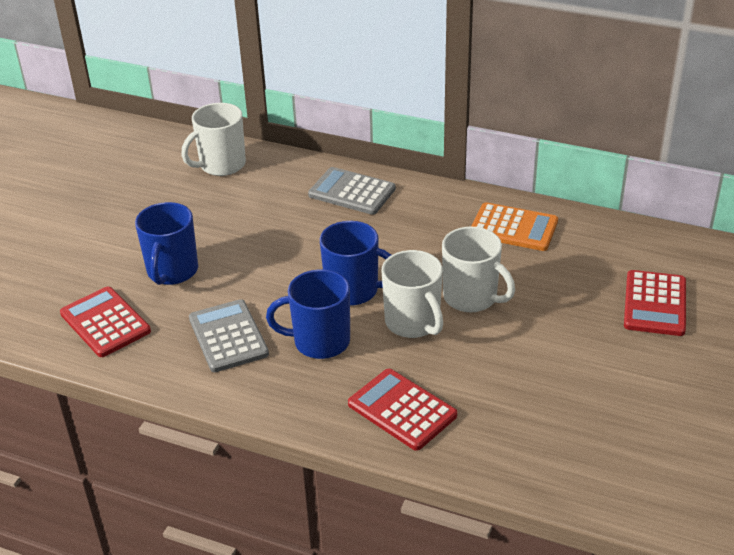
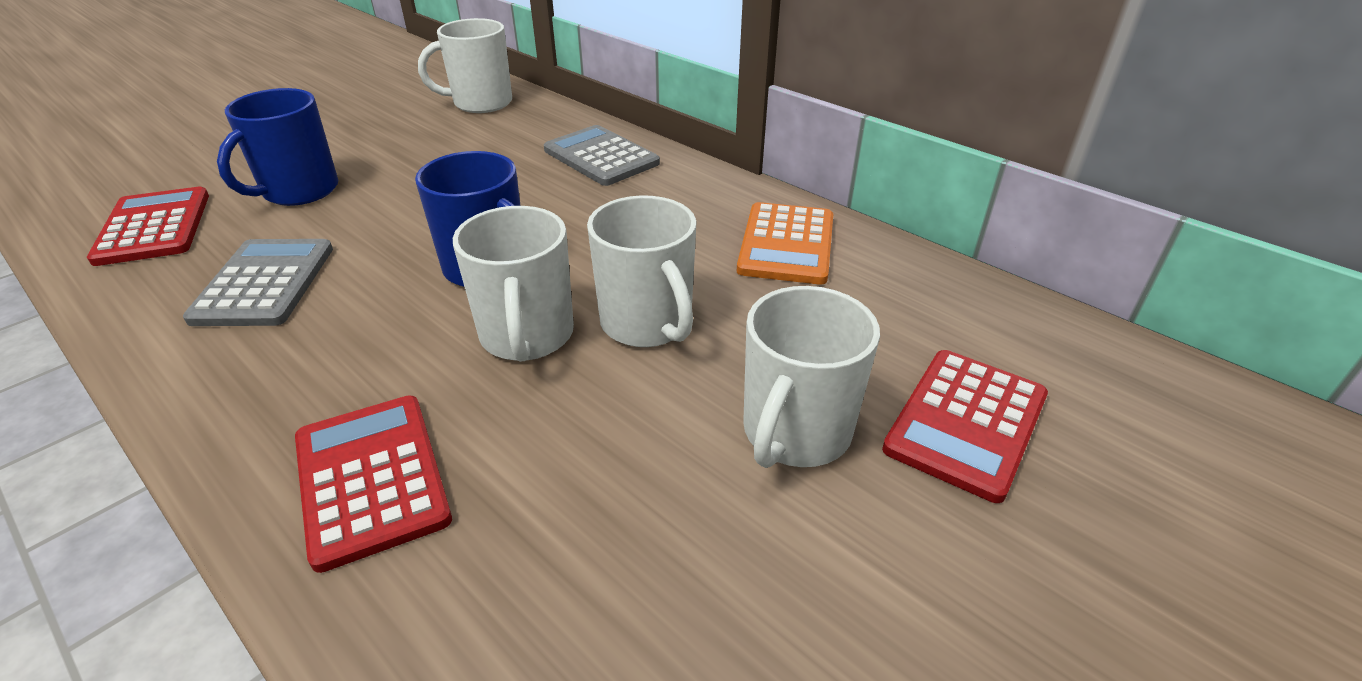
camera: 20 degrees right, 0 degrees up
blue mug [266,269,350,359] -> none
orange calculator [471,202,558,251] -> orange calculator turned 60 degrees clockwise [737,202,833,285]
none -> white mug [743,286,880,468]

